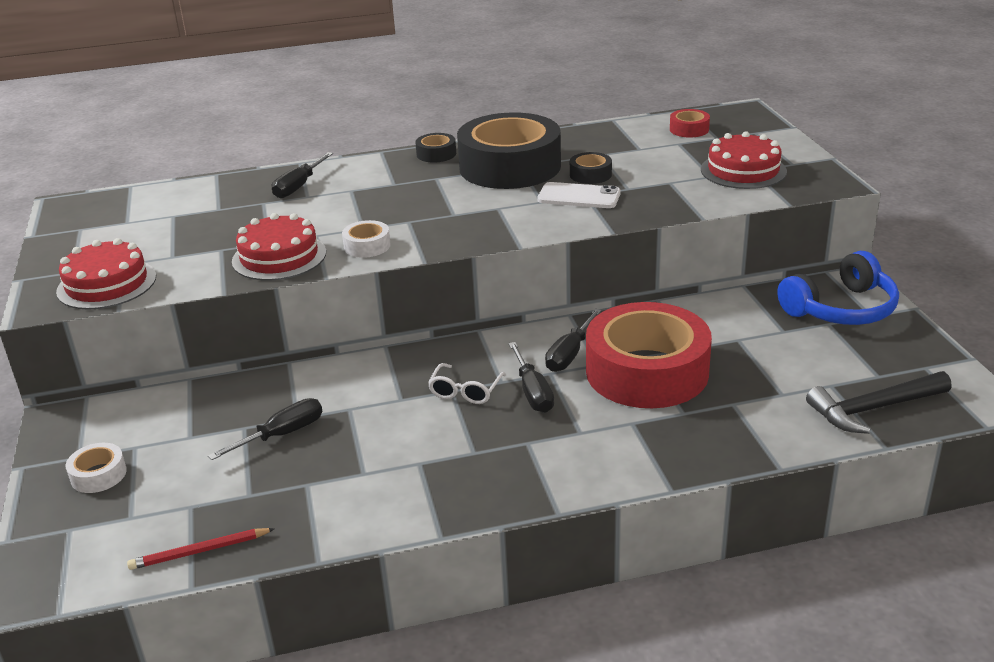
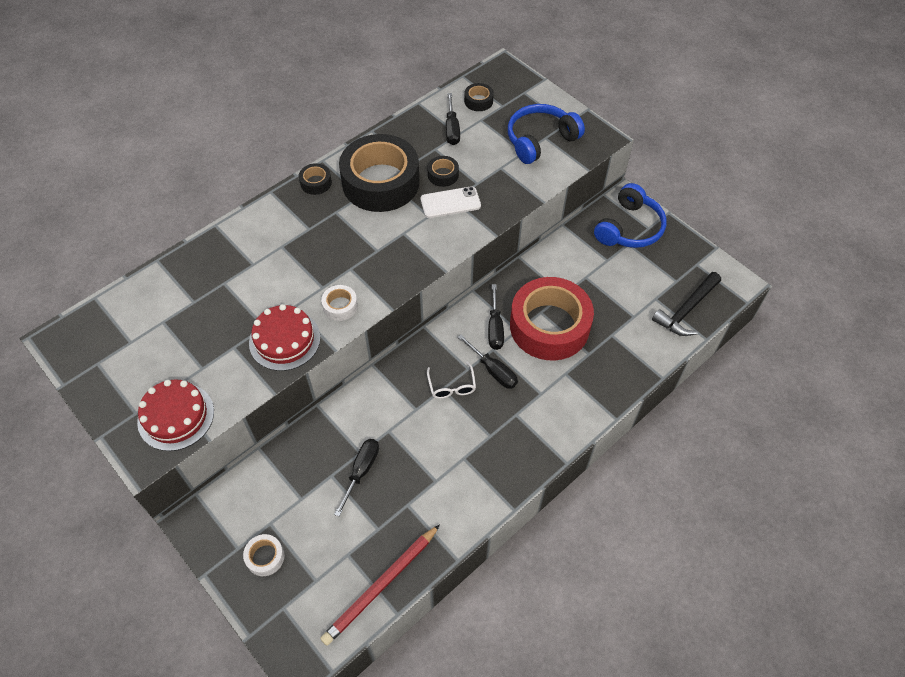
camera: 30 degrees left, 25 degrees up
red pencil [127,528,275,570] -> red pencil [320,524,440,646], size x1.70
black screwdriver [272,152,333,199] -> black screwdriver moved to [446,93,460,145]
red tape [670,109,710,137] -> black tape [464,83,494,111]
red cake [701,131,787,189] -> blue headphones [508,104,585,164]

